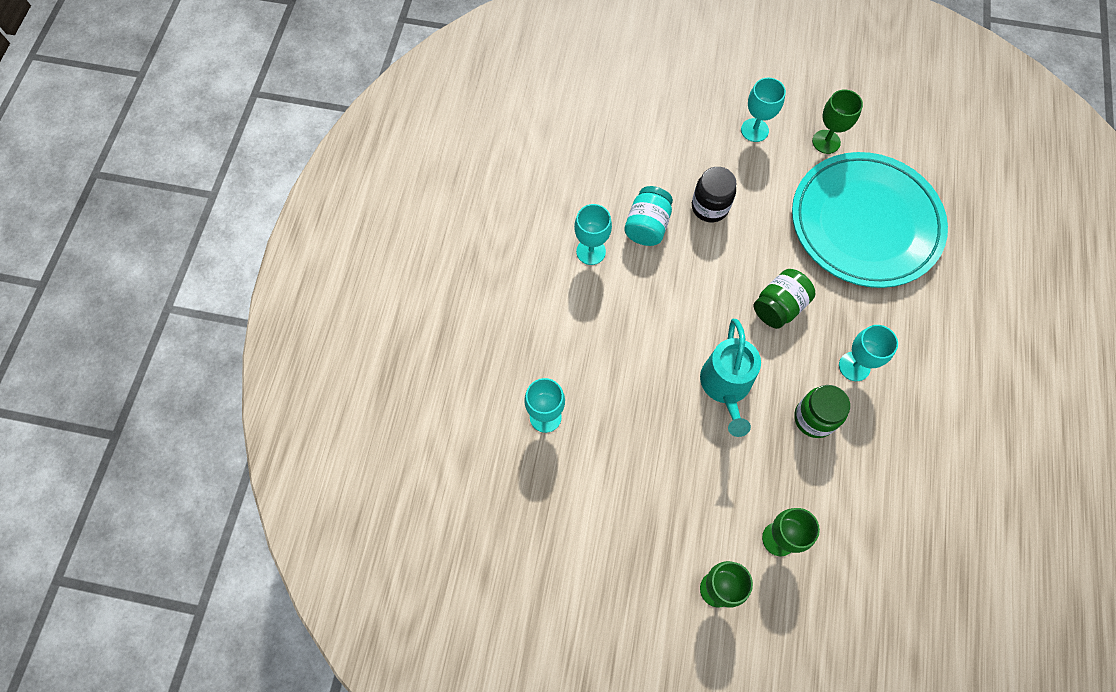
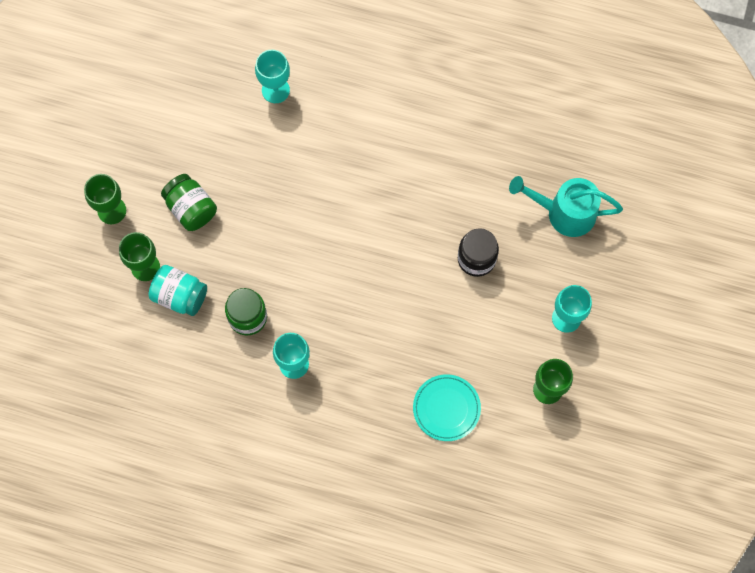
camera: 95 degrees right, 5 degrees up
turquoise goblet [574,204,612,265] -> none
turquoise jar [624,186,673,246] -> turquoise jar moved to [148,265,207,316]
turquoise watering can [700,319,761,437] -> turquoise watering can moved to [509,176,623,237]
green jar [754,269,815,329] -> green jar moved to [161,174,217,231]
turquoise plate [792,152,948,288] -> turquoise plate [413,374,481,441], size x0.43

